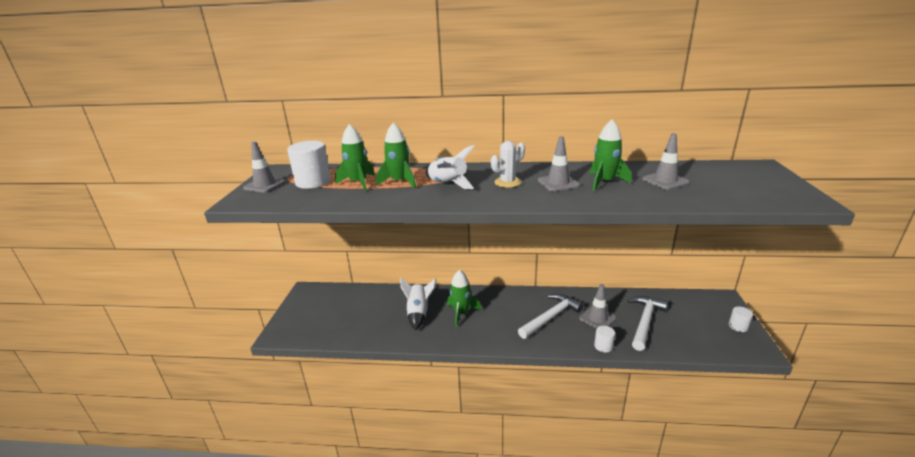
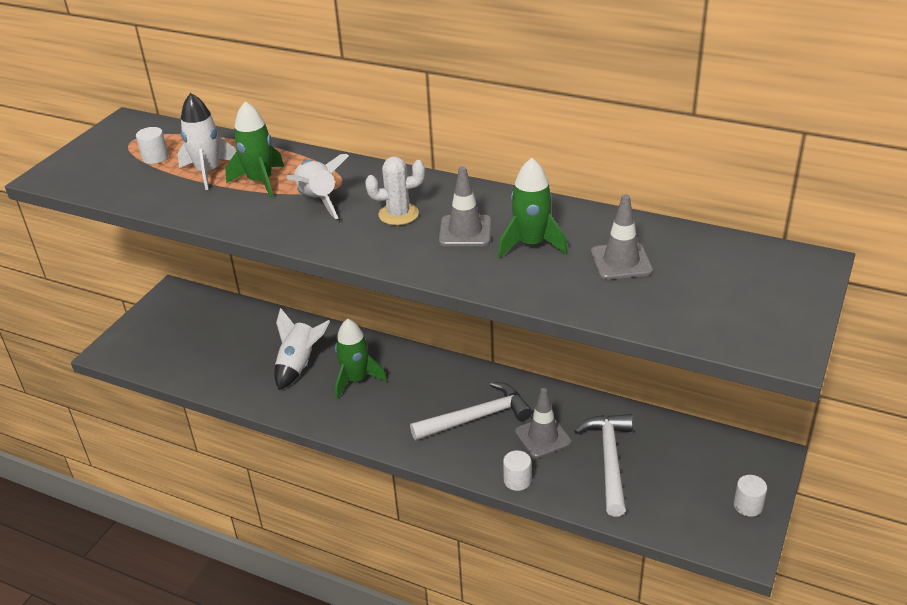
camera: 20 degrees right, 10 degrees up
grey traffic cone [243,142,286,193] -> none
white cylinder [287,141,331,189] -> white cylinder [136,127,168,164], size x0.52
green rocket [335,124,375,191] -> white rocket [177,93,236,190]
white hammer [628,296,668,351] -> white hammer turned 45 degrees counterclockwise [574,414,633,516]

